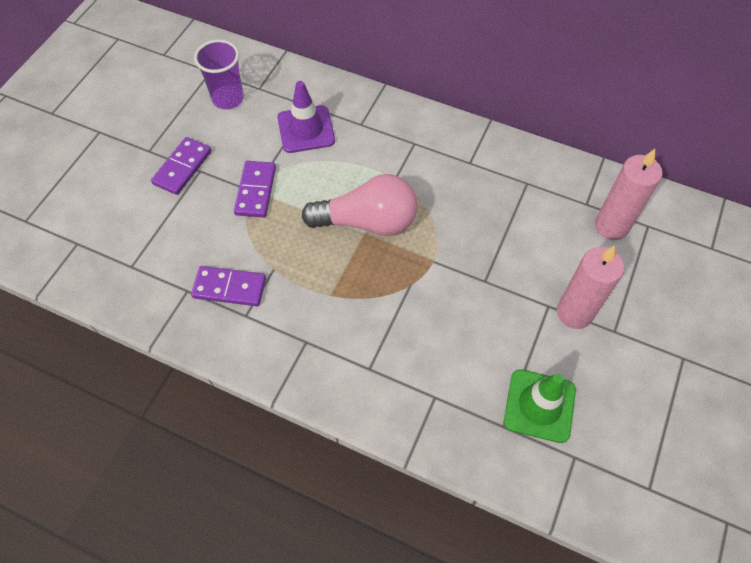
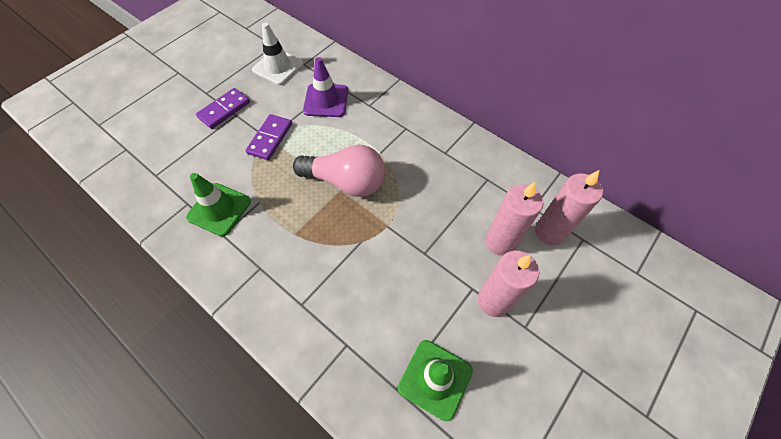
camera: 15 degrees right, 0 degrees up
purple domino [191,266,266,306] -> green traffic cone [186,173,251,236]
purple cup [194,40,244,109] -> white traffic cone [252,23,303,85]
none -> pink candle [485,182,543,256]

